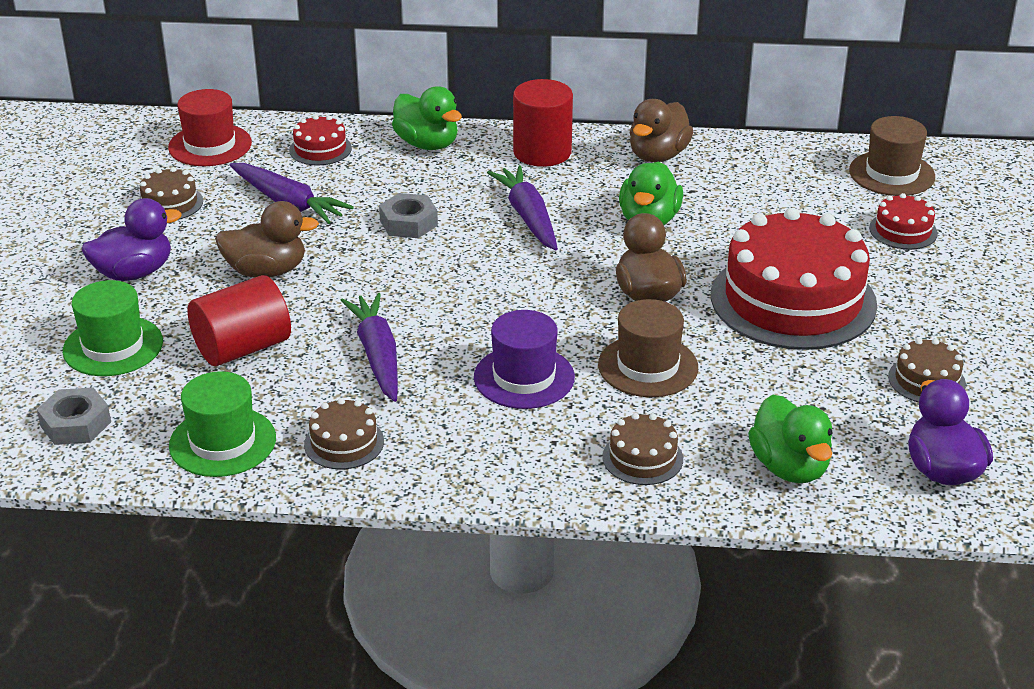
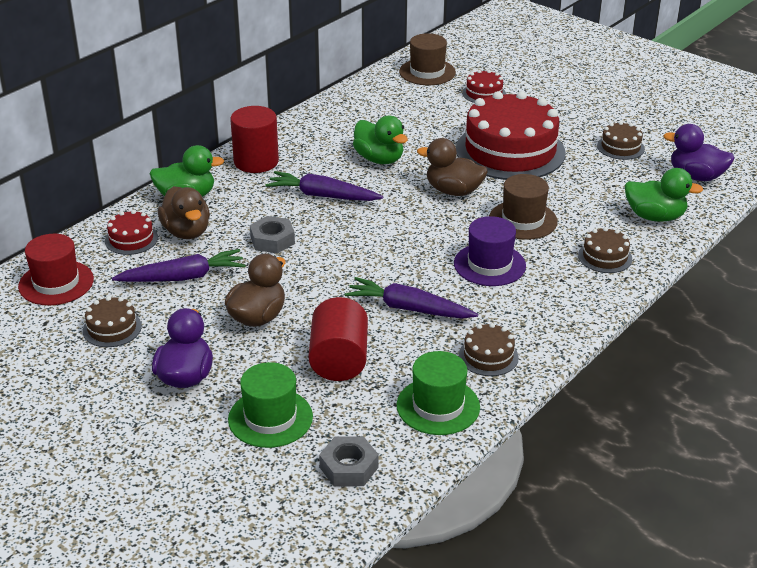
camera: 55 degrees left, 0 degrees up
brown duck [630,99,693,162] -> brown duck moved to [158,186,210,239]

